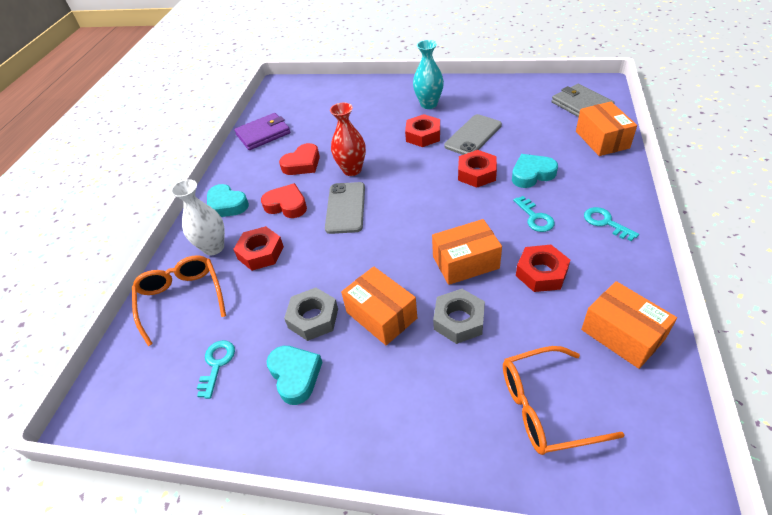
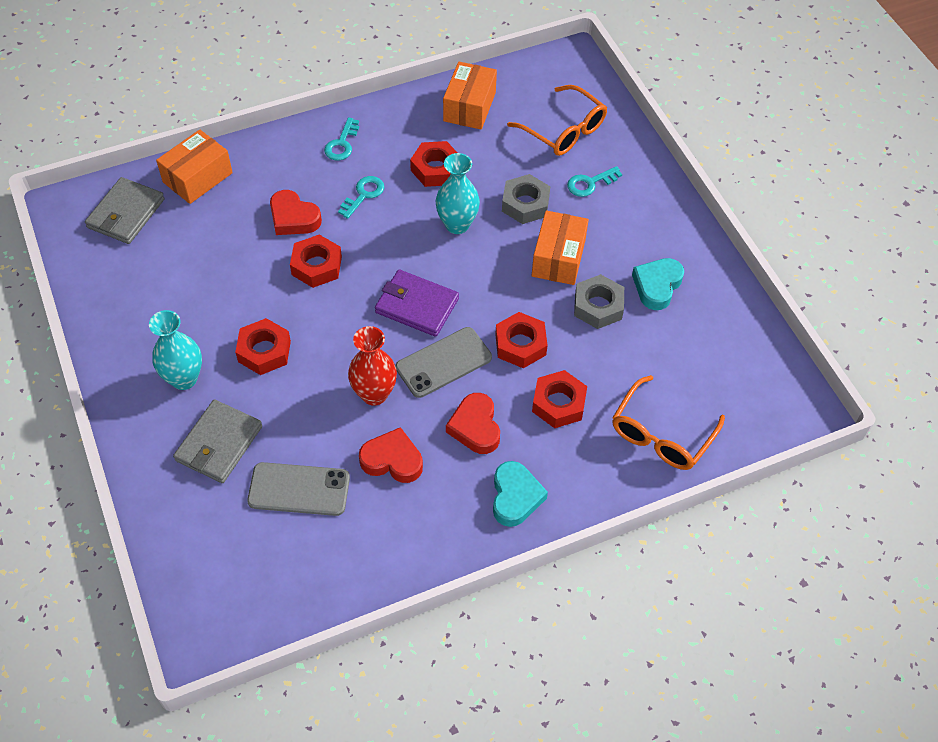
camera: 130 degrees left, 10 degrees up
white vase [171,179,225,255] -> none
turquoise key [197,340,235,399] -> turquoise key moved to [567,166,622,197]
purple wallet [234,113,291,150] -> purple wallet moved to [375,270,459,337]
orange box [432,219,502,285] -> turquoise vase [436,153,480,234]
grey phone [444,114,502,155] -> grey phone moved to [247,462,350,516]
turquoise heart [512,154,558,188] -> red heart [270,190,322,235]
none -> grey wallet [173,400,262,483]
none -> red nut [495,312,548,368]

